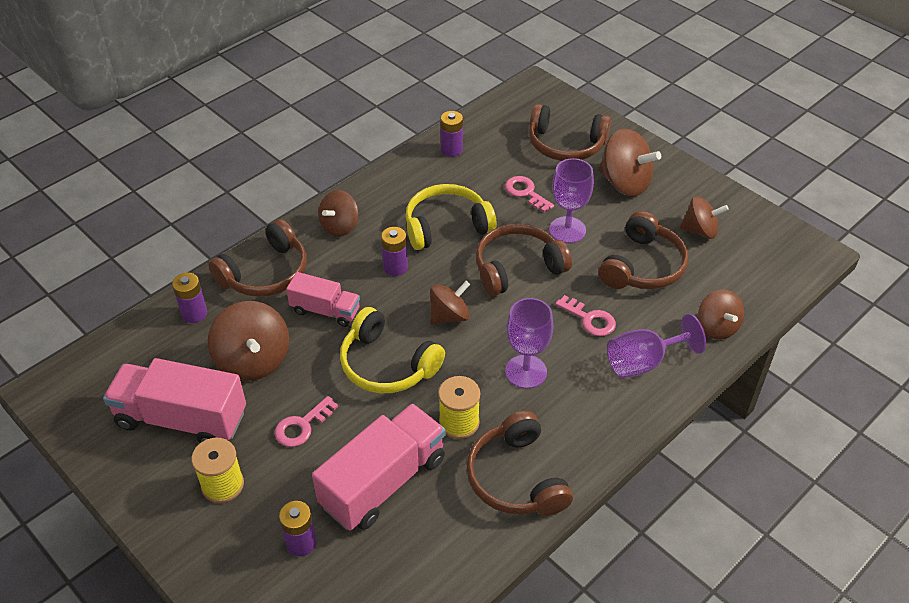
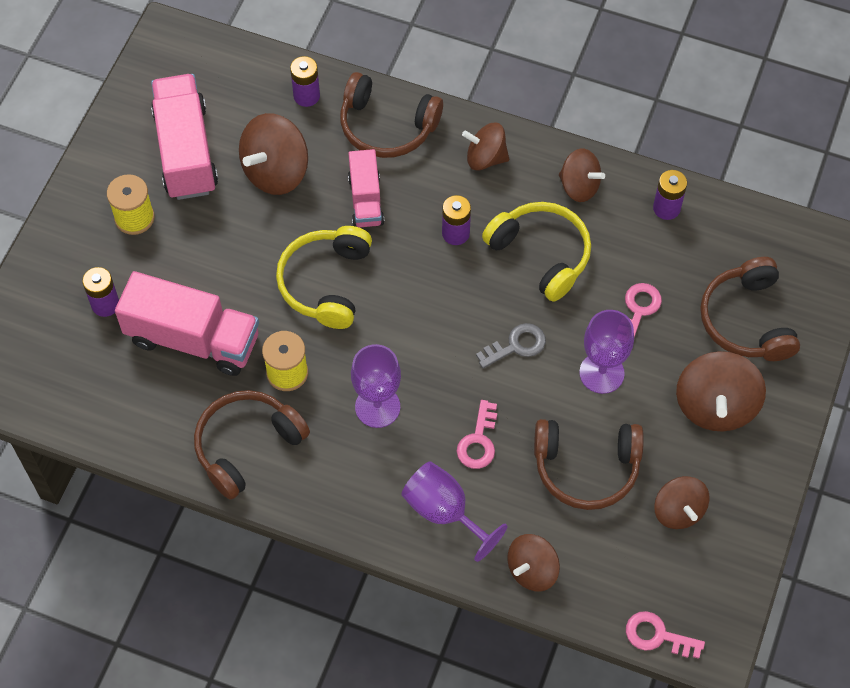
camera: 65 degrees right, 15 degrees up
pink key [275,396,338,447] -> pink key moved to [626,611,705,659]
brown spinning top [430,281,470,324] -> brown spinning top moved to [559,149,605,202]
brown headphones [476,224,572,296] -> grey key [476,323,546,368]

